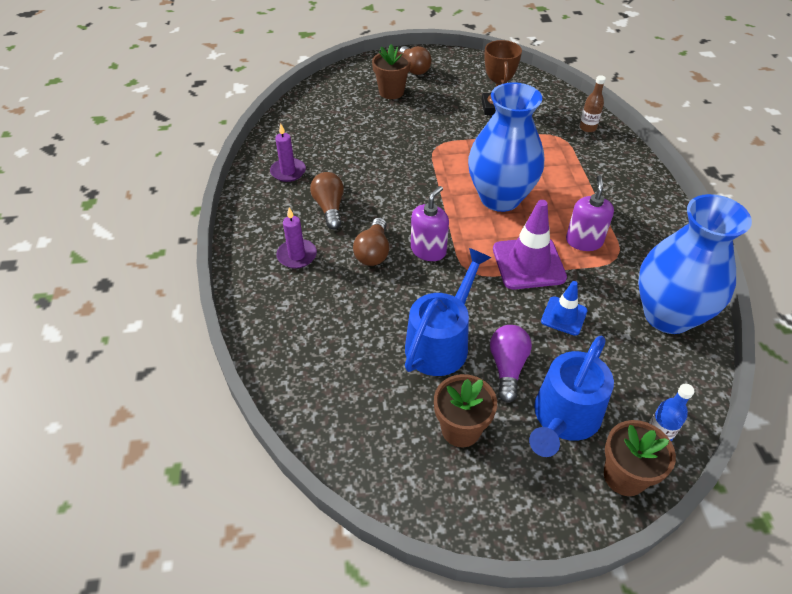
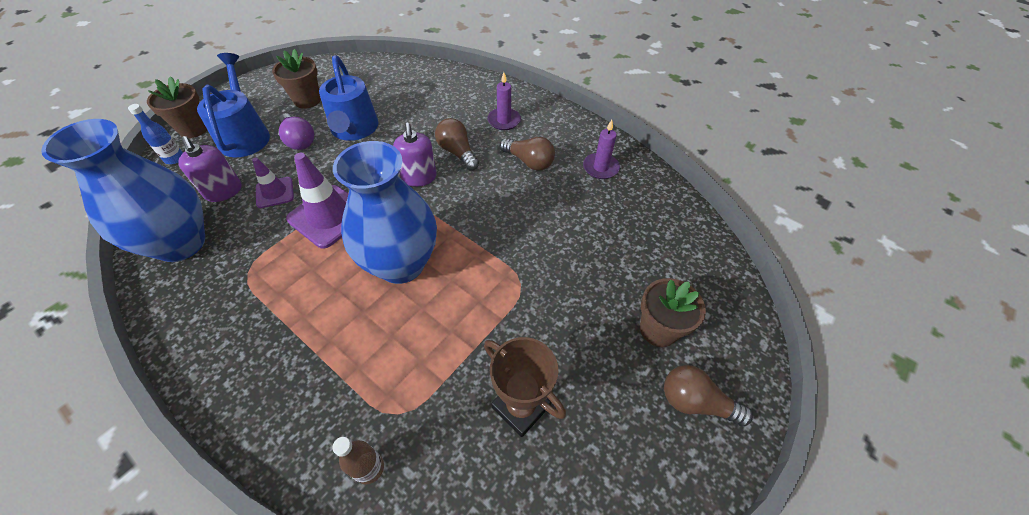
camera: 135 degrees right, 5 degrees up
blue traffic cone [541,281,588,336] -> purple traffic cone [252,158,294,208]
purple soap dispenser [566,175,614,251] -> purple soap dispenser moved to [178,136,242,202]

